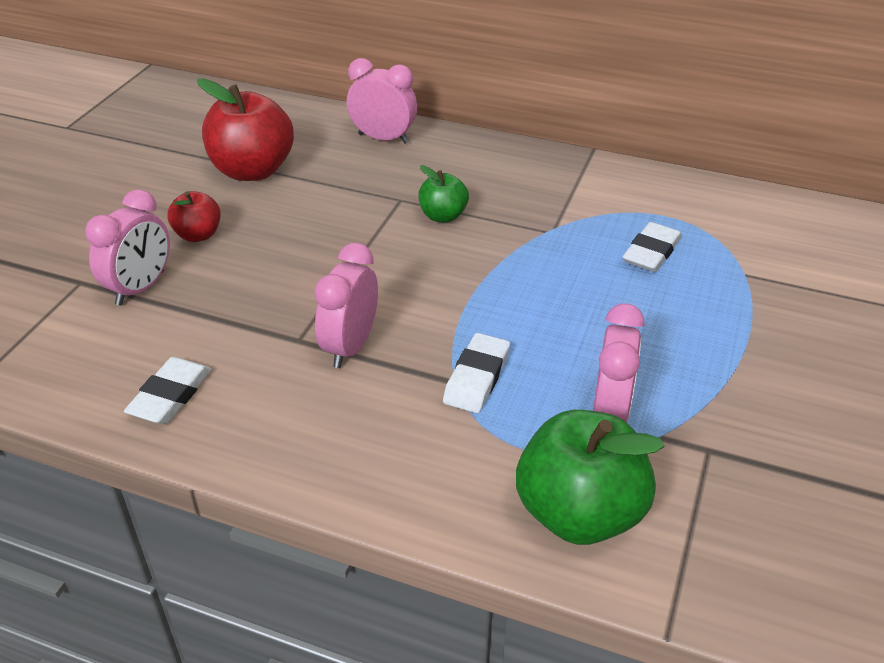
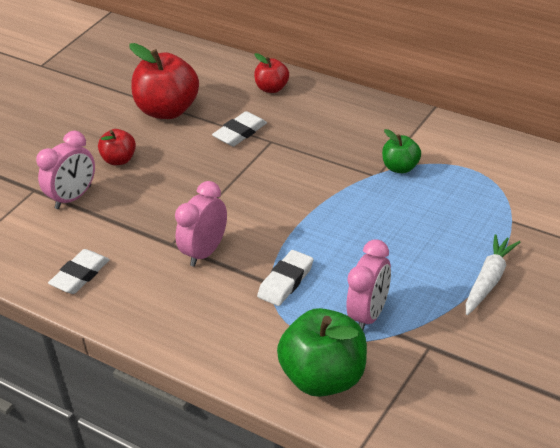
camera: 15 degrees right, 0 degrees up
pink clock [347,58,417,144] -> red apple [254,53,289,93]
green apple [418,165,469,223] -> green apple moved to [382,129,421,173]
white eraser [622,222,682,272] -> white eraser moved to [212,111,267,146]
none -> white carrot [466,234,520,315]

